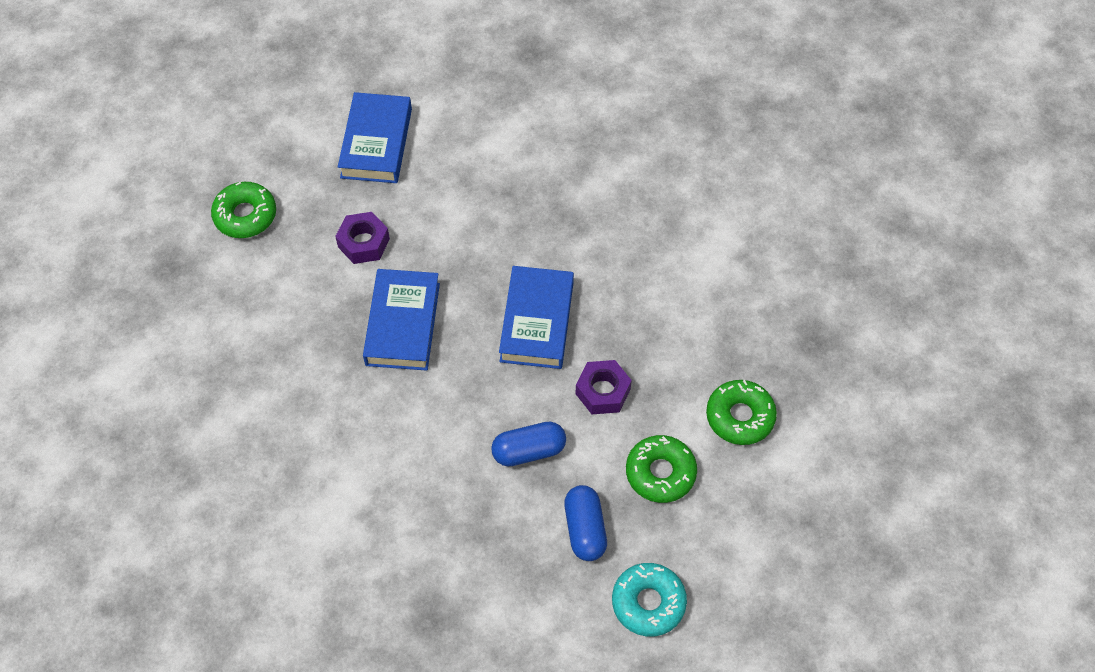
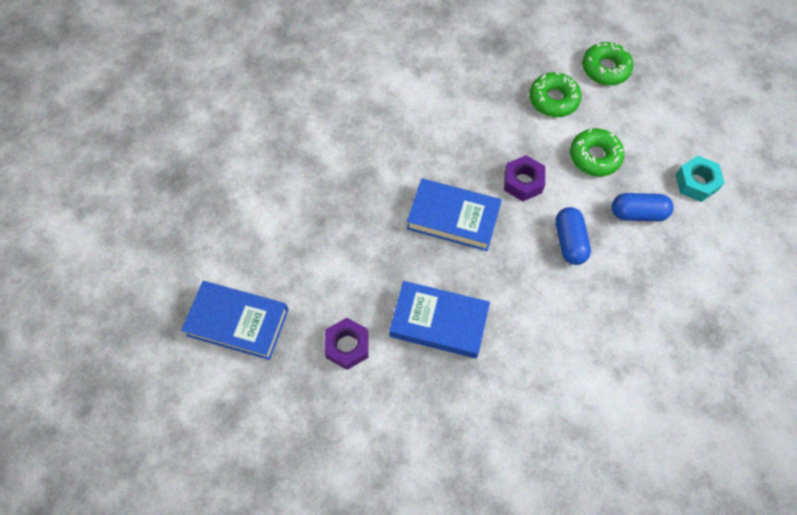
camera: 80 degrees left, 5 degrees up
green donut [211,182,276,238] -> green donut moved to [582,42,634,85]
turquoise donut [612,563,687,637] -> turquoise nut [675,156,725,202]

